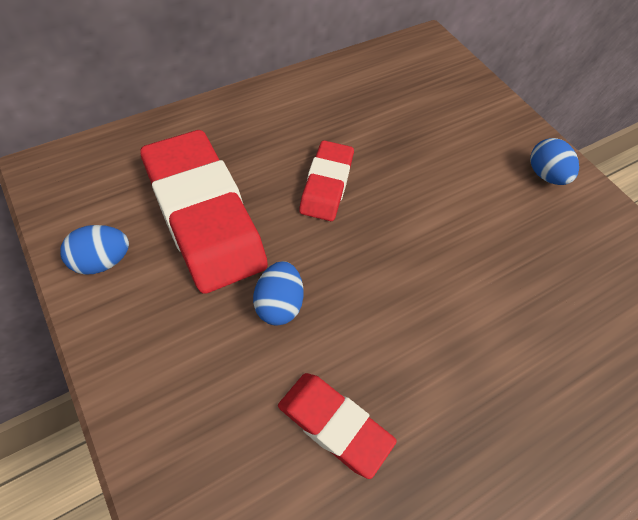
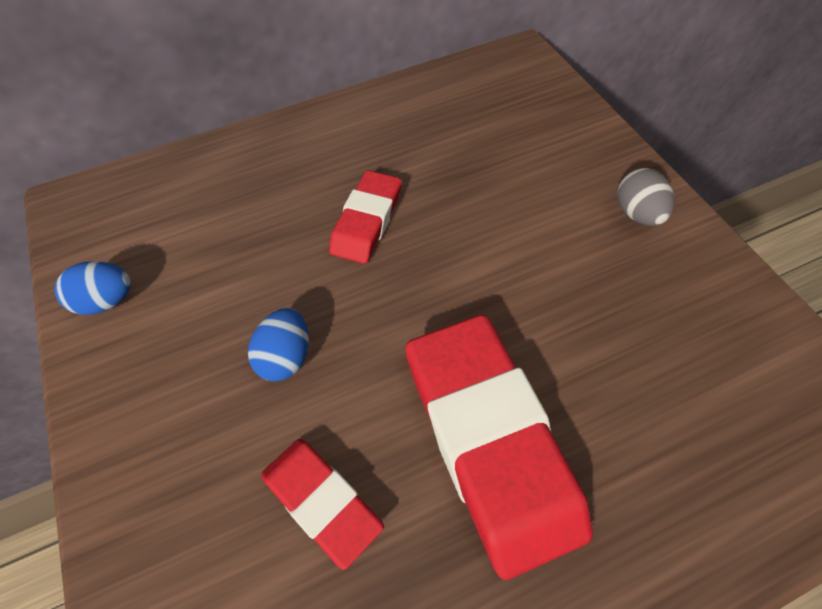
camera: 15 degrees right, 0 degrees up
red eraser [140,130,268,294] -> red eraser moved to [406,315,593,580]
blue egg [530,138,579,185] -> grey egg [617,168,675,226]

